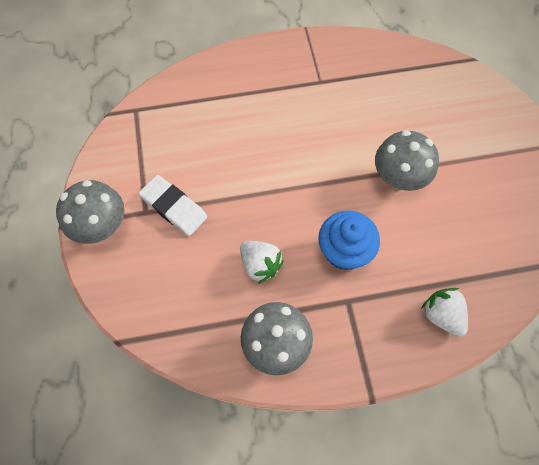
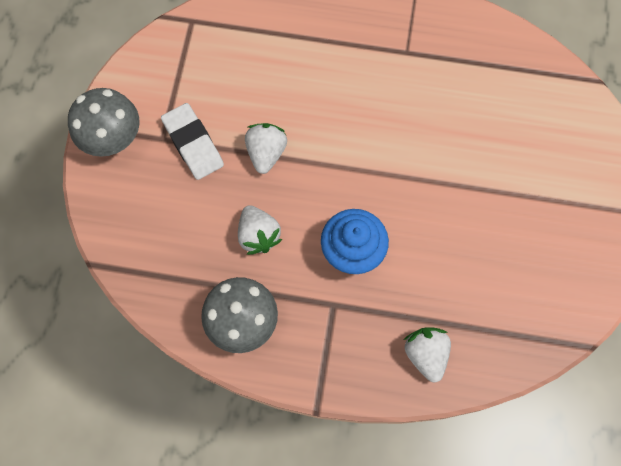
camera: 20 degrees right, 5 degrees up
grey mushroom [375,130,439,191] -> none
none -> white strawberry [245,123,287,174]

